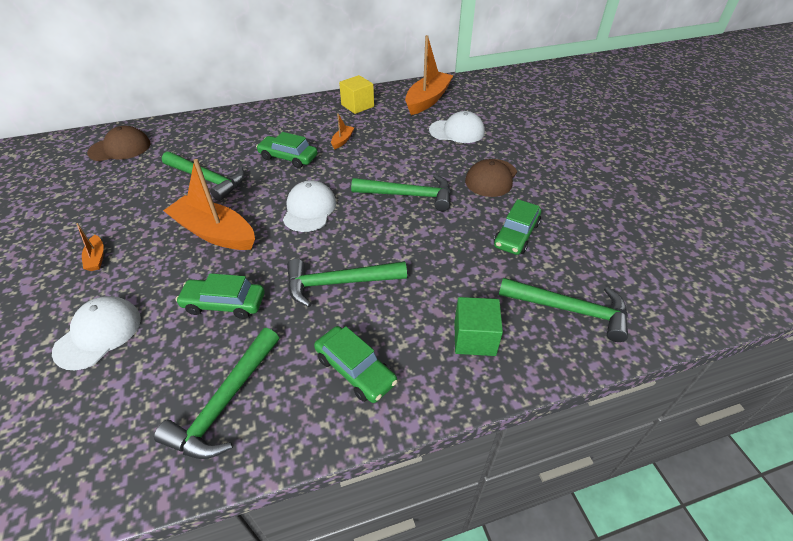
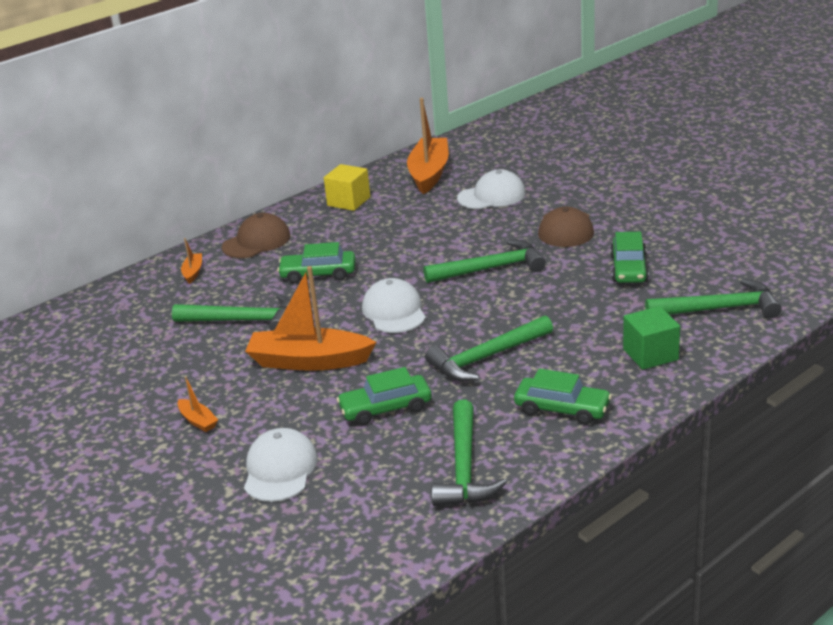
camera: 20 degrees left, 15 degrees down
brown cap [87,126,151,161] -> brown cap moved to [222,213,290,258]
orange boat [331,113,354,149] -> orange boat moved to [181,238,202,284]

